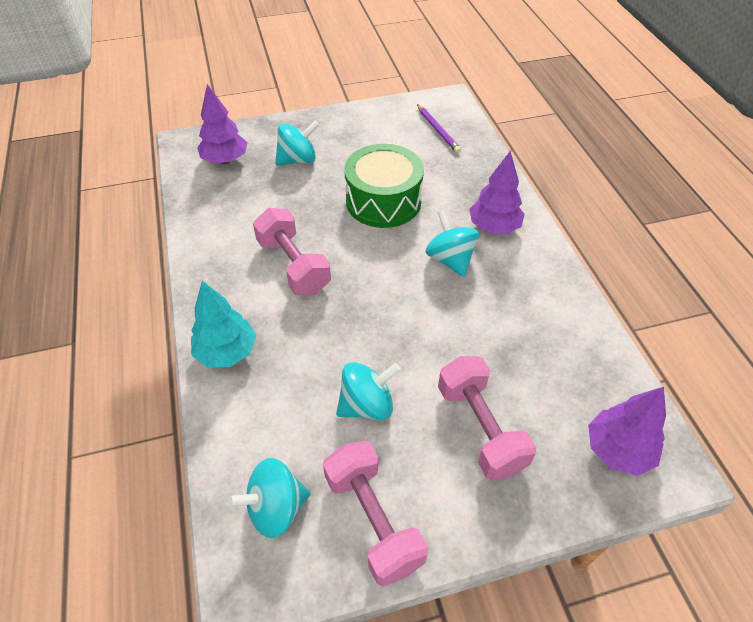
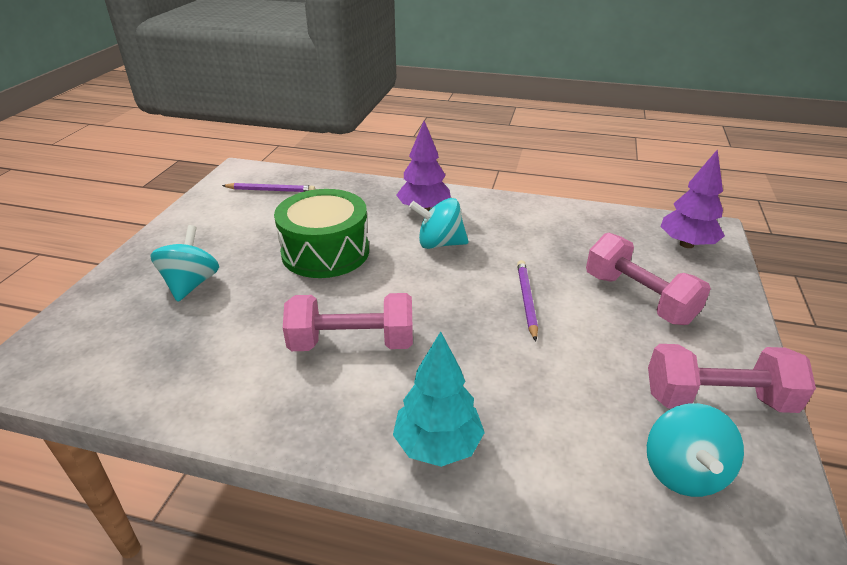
camera: 60 degrees left, 15 degrees down
purple tree [197,84,247,164] -> none
turquoise spinning top [336,362,401,420] -> none
pink dumbbell [438,356,537,480] -> pink dumbbell turned 45 degrees clockwise [586,233,711,325]
none -> purple pencil [517,260,538,341]

